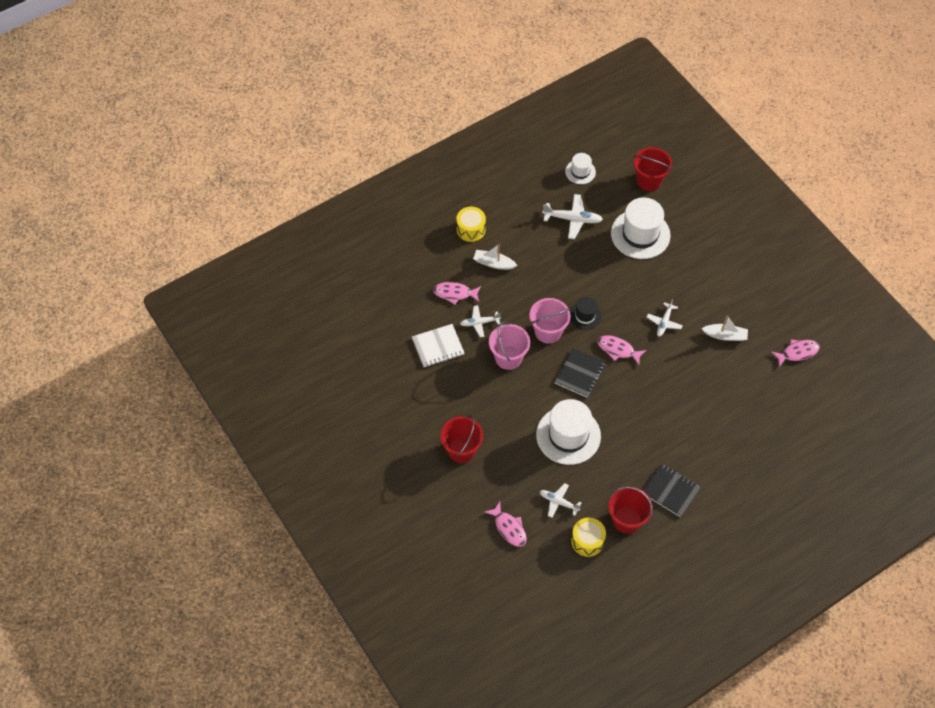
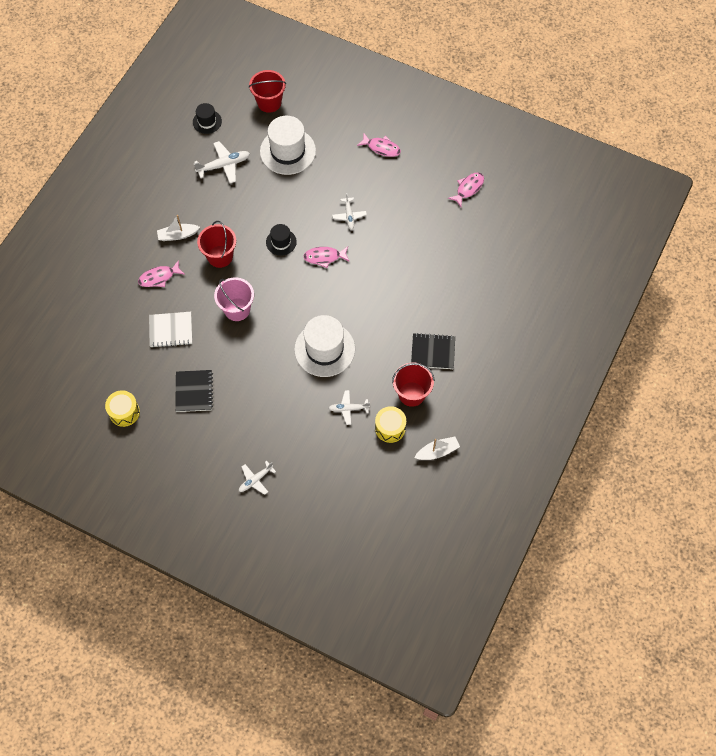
camera: 30 degrees left, 5 degrees up
white notebook [412,324,464,367] -> white notebook turned 45 degrees clockwise [149,312,192,348]
red bucket [440,415,483,463] -> red bucket moved to [197,221,236,268]
yellow drum [456,207,486,242] -> yellow drum moved to [105,390,140,427]
white plane [460,305,501,337] -> white plane moved to [239,461,276,495]
pink fish [485,502,527,547] -> pink fish moved to [357,133,401,157]
pink bucket [529,298,571,344] -> none
black notebook [555,348,606,398] -> black notebook moved to [175,370,213,412]
white hat [565,153,596,184] -> black hat [193,103,222,134]
white boat [701,315,748,341] -> white boat moved to [414,437,460,460]

